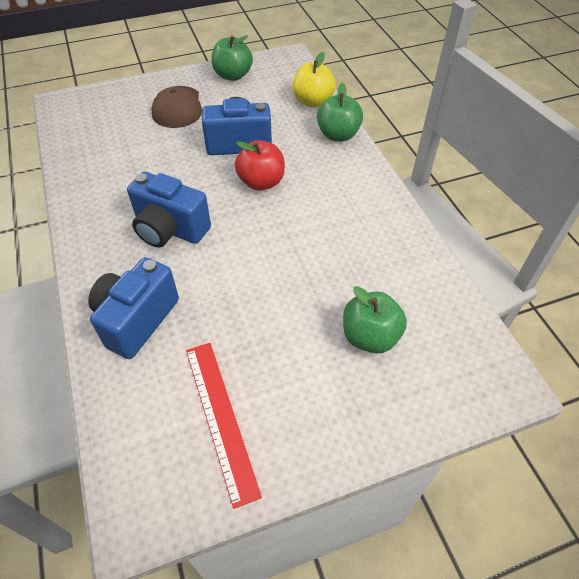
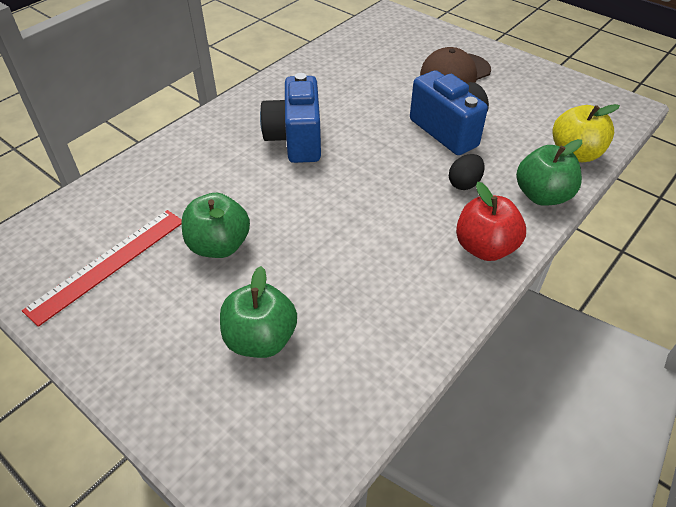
camera: 60 degrees right, 5 degrees down
blue camera [88,257,179,359] -> none
green apple [211,35,253,81] -> green apple moved to [182,193,250,258]
red apple [235,140,285,190] -> red apple moved to [456,182,526,261]
none -> black egg [449,154,485,190]

